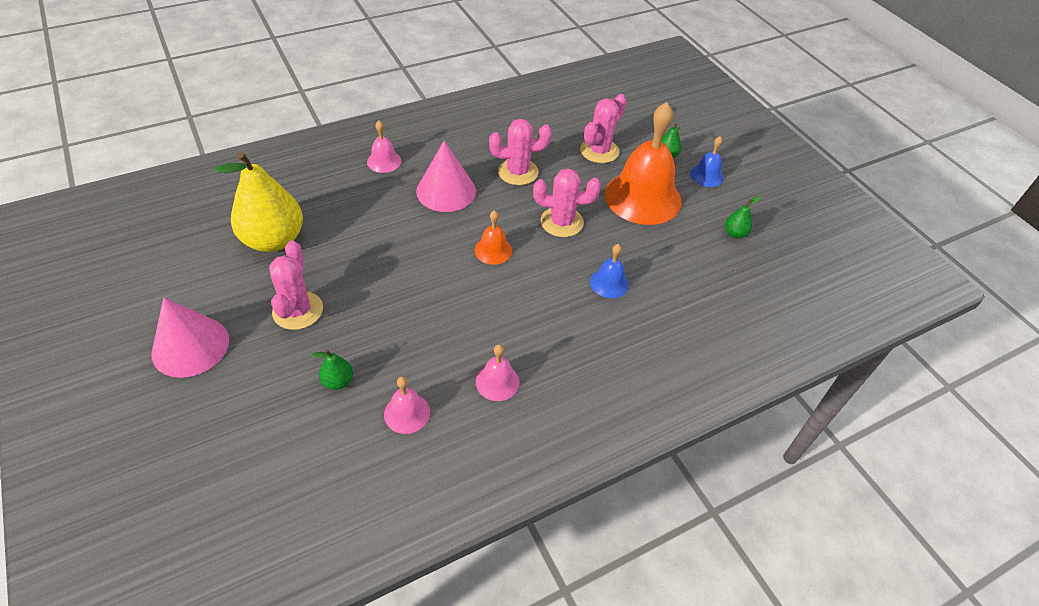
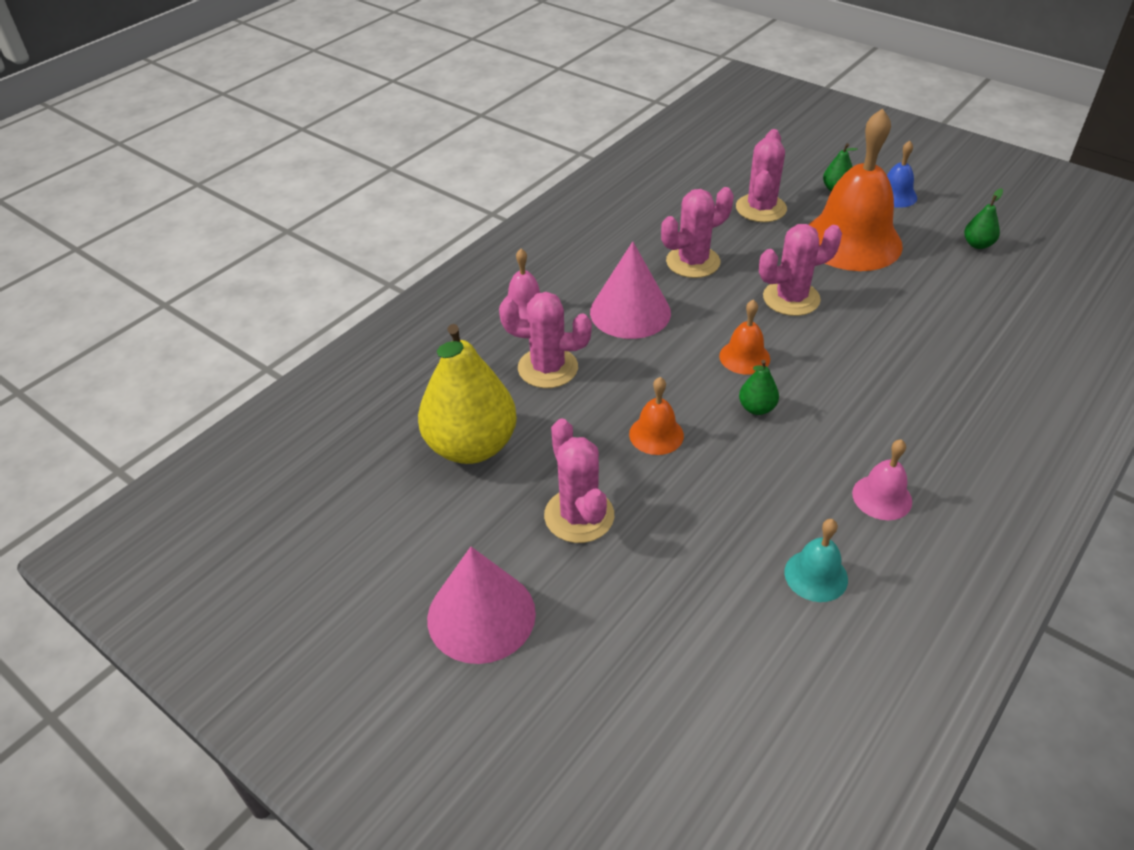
camera: 20 degrees left, 5 degrees down
green pear [311,350,353,390] -> green pear moved to [739,360,779,415]
pink bell [384,376,430,434] -> turquoise bell [784,519,848,602]
blue bell [590,244,629,298] -> none
none -> pink cactus [499,292,592,388]
none -> orange bell [629,377,684,455]

